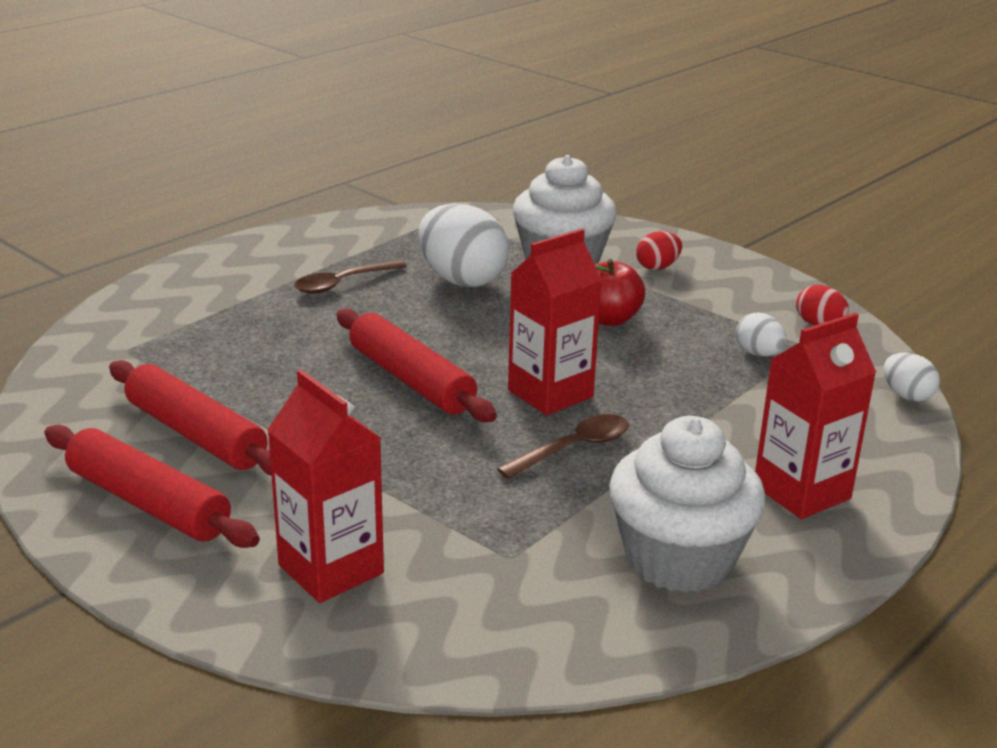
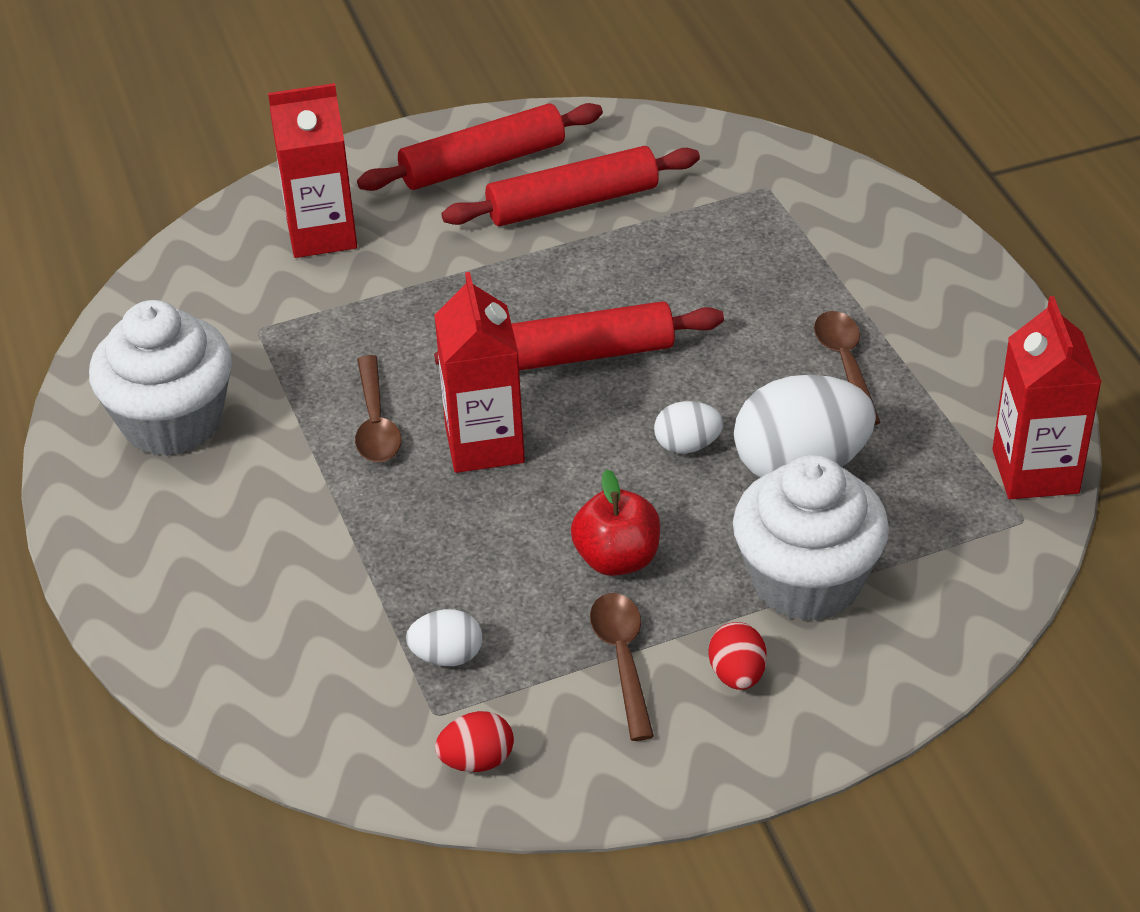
camera: 120 degrees right, 15 degrees up
red carton [755,313,877,519] -> red carton moved to [992,296,1102,499]
white egg [884,353,940,402] -> white egg moved to [654,401,723,454]
none -> brown spoon [590,593,654,741]

